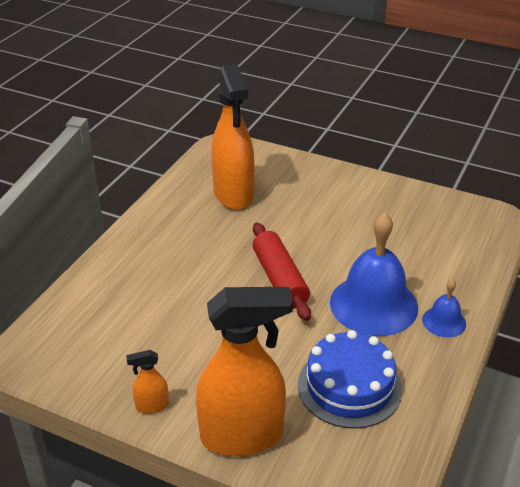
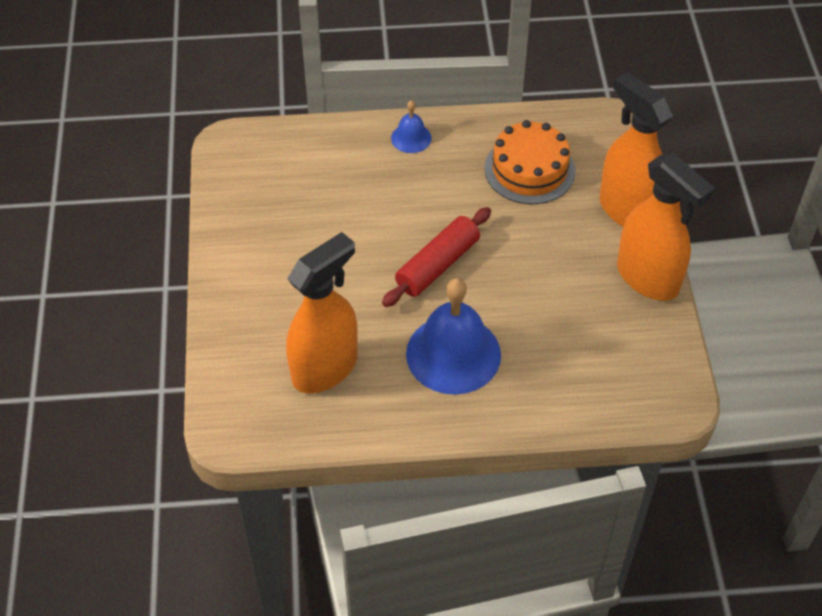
camera: 120 degrees left, 15 degrees up
orange spray bottle [126,350,169,414] -> orange spray bottle [617,153,715,301], size x2.41
blue cake [298,330,402,429] -> orange cake [484,120,575,204]
blue bell [330,213,418,336] -> blue bell moved to [406,278,501,395]

